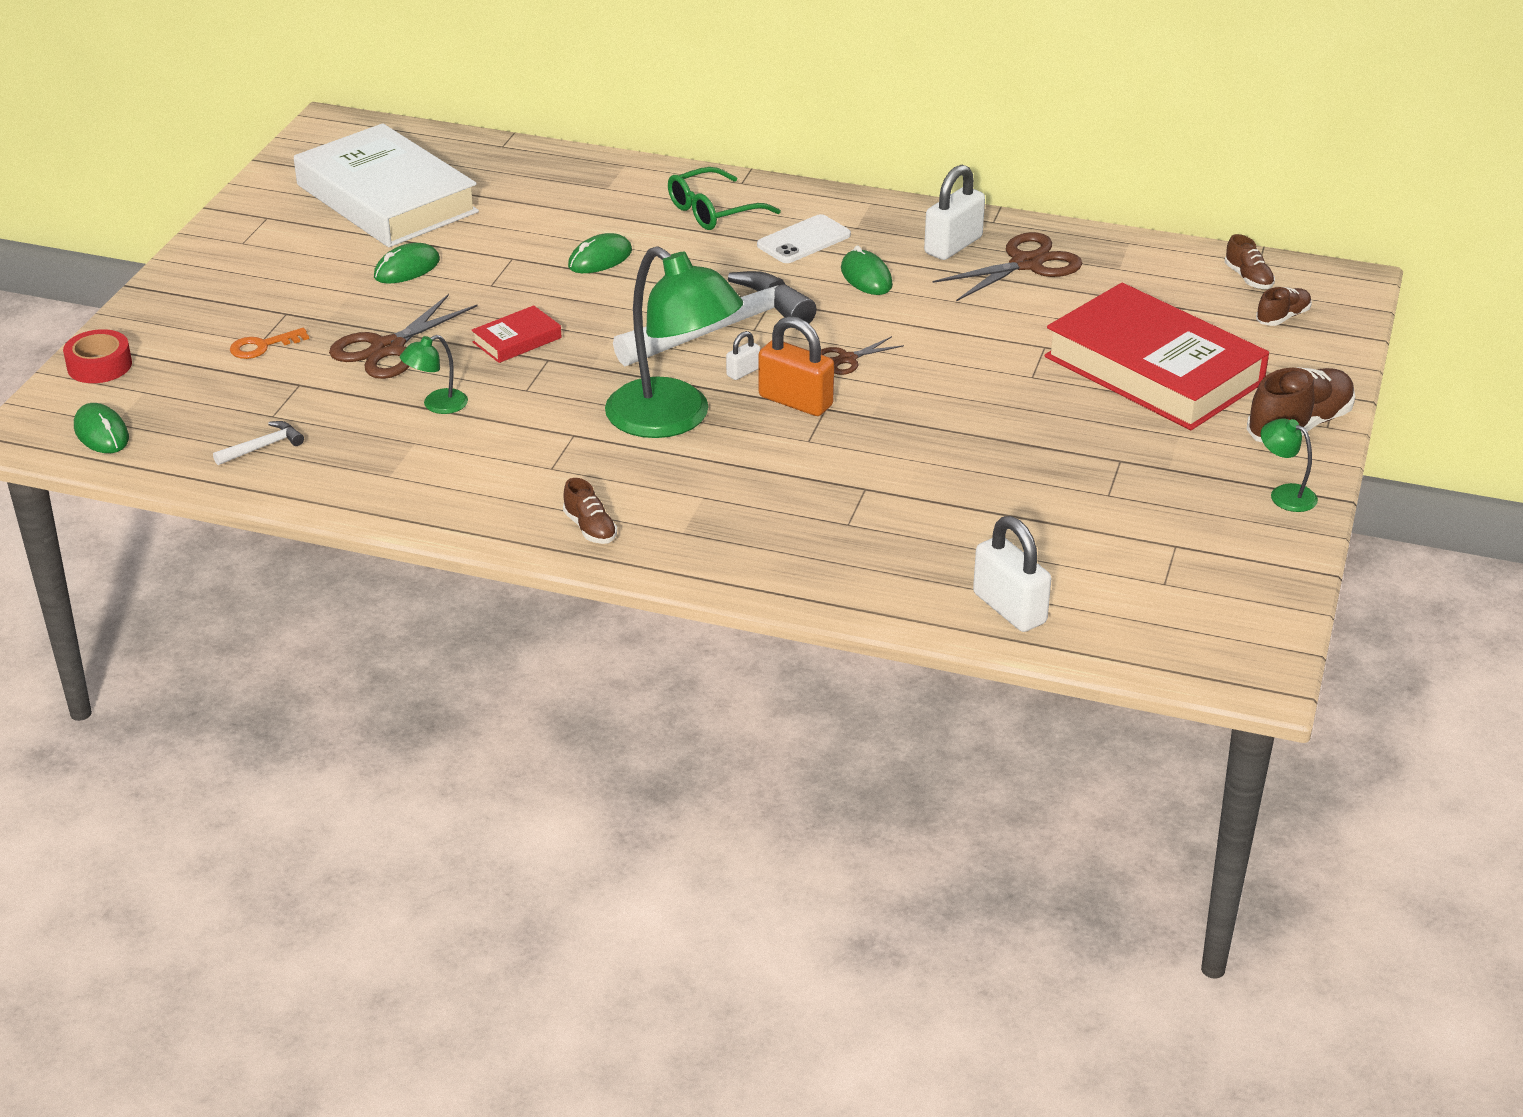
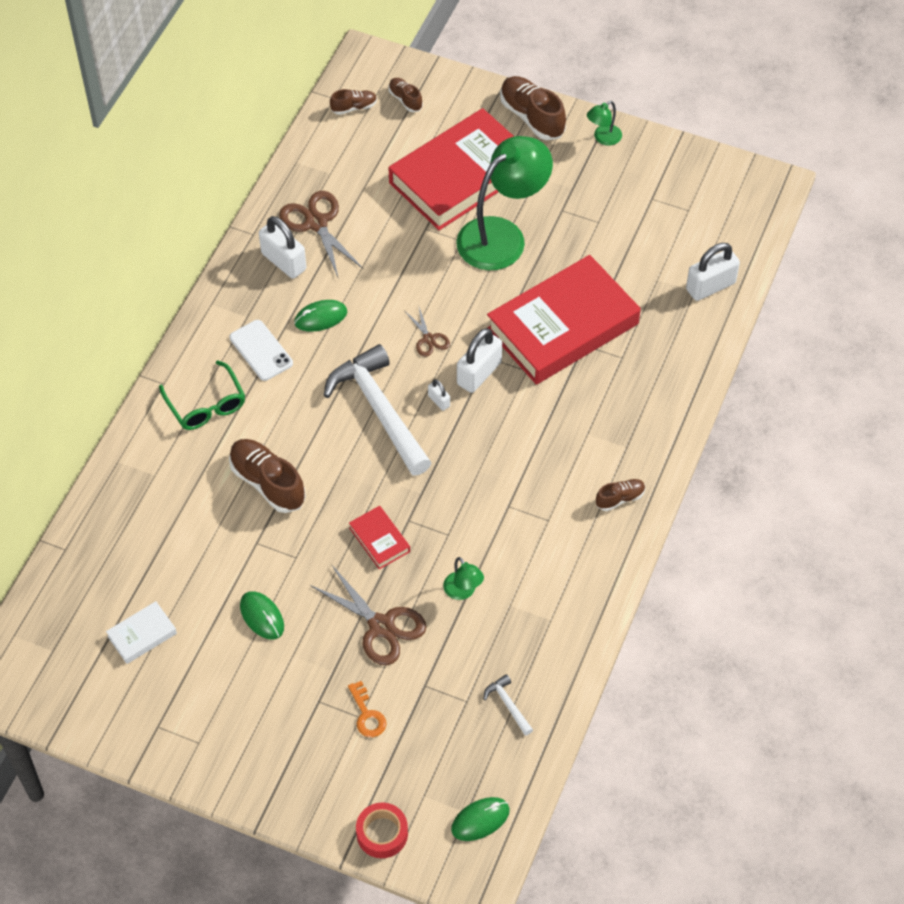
camera: 85 degrees left, 20 degrees up
white book [294,123,479,247] -> white book [106,601,177,664], size x0.41
green mouse [568,233,632,273] -> brown shoe [229,439,306,513]
green lamp [605,246,743,438] -> green lamp moved to [456,136,553,270]
orange padlock [759,316,834,416] -> white padlock [457,328,502,393]
none -> red book [487,255,641,385]

